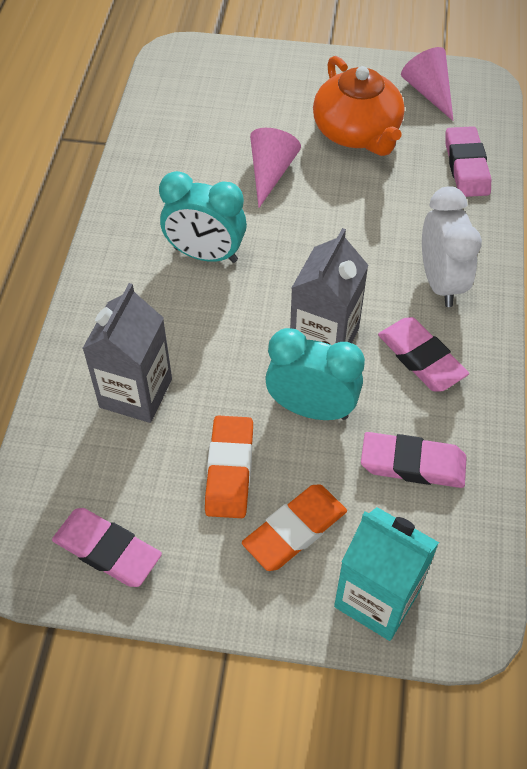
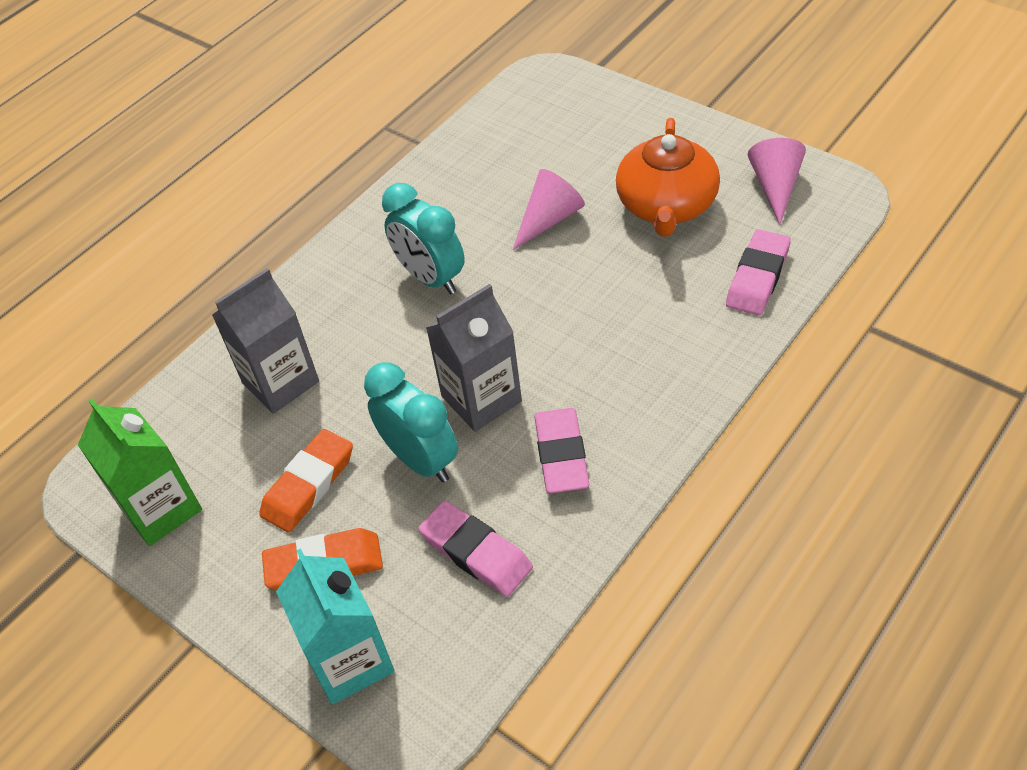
camera: 35 degrees right, 5 degrees down
pink eraser [52,508,162,587] -> green carton [78,398,202,546]
white clock [422,186,482,307] -> none

